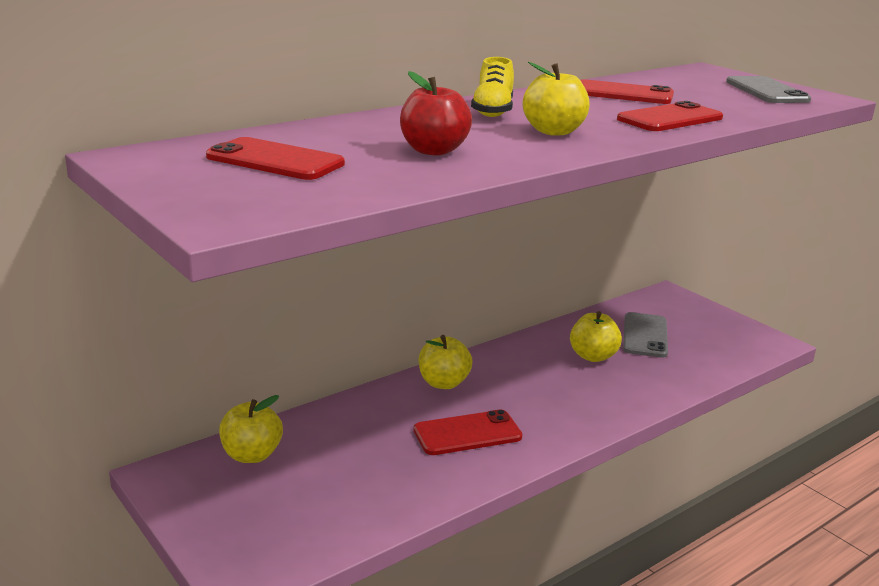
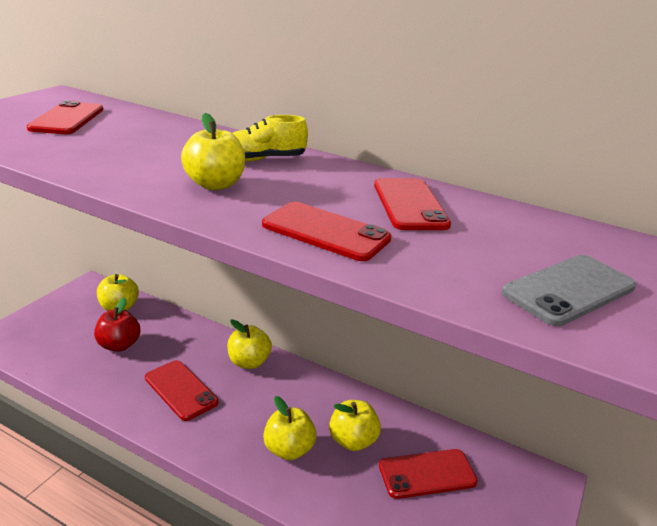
camera: 65 degrees right, 5 degrees up
red apple [400,71,472,156] -> red apple moved to [94,298,140,352]
grey phone [623,312,668,358] -> red phone [379,449,478,499]
none -> yellow apple [263,396,316,460]

